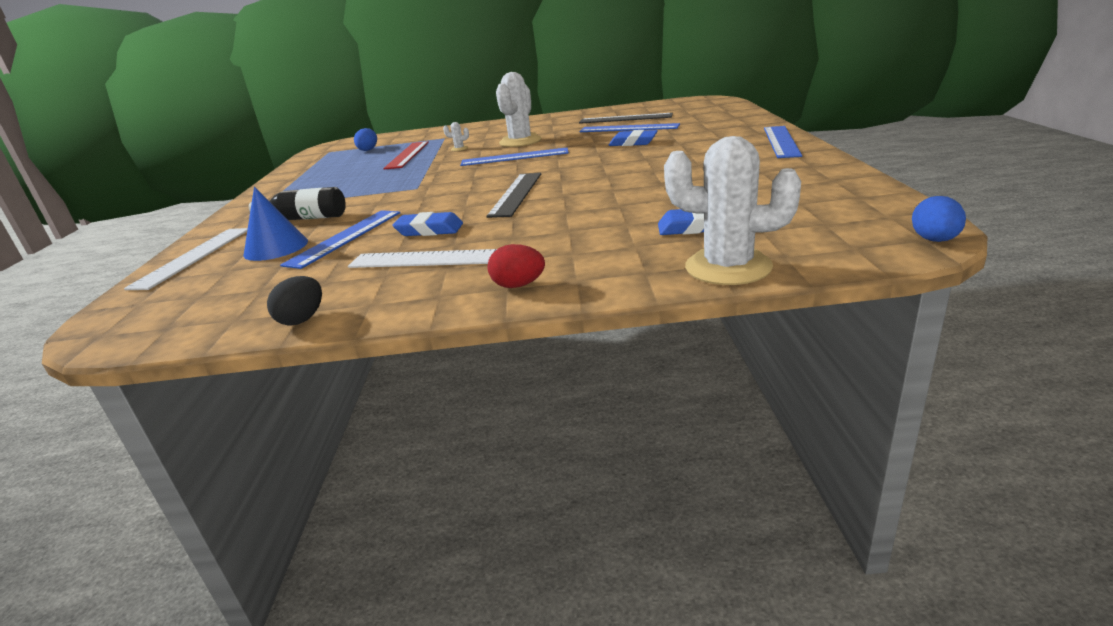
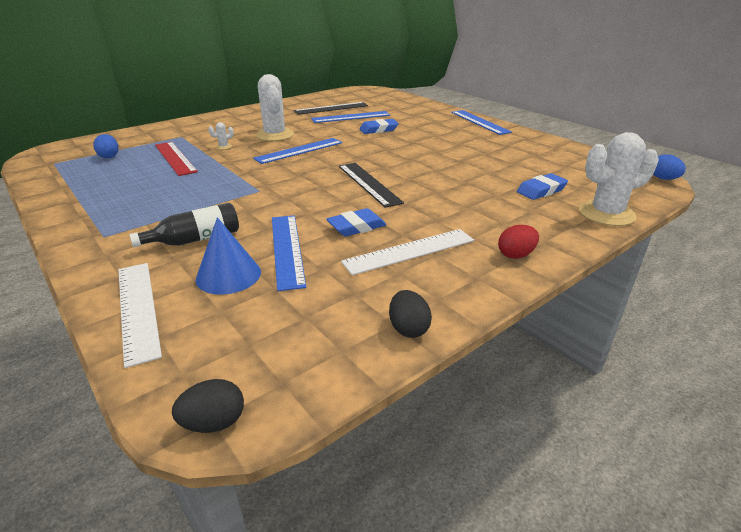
camera: 40 degrees left, 5 degrees up
none -> black egg [172,379,244,433]

